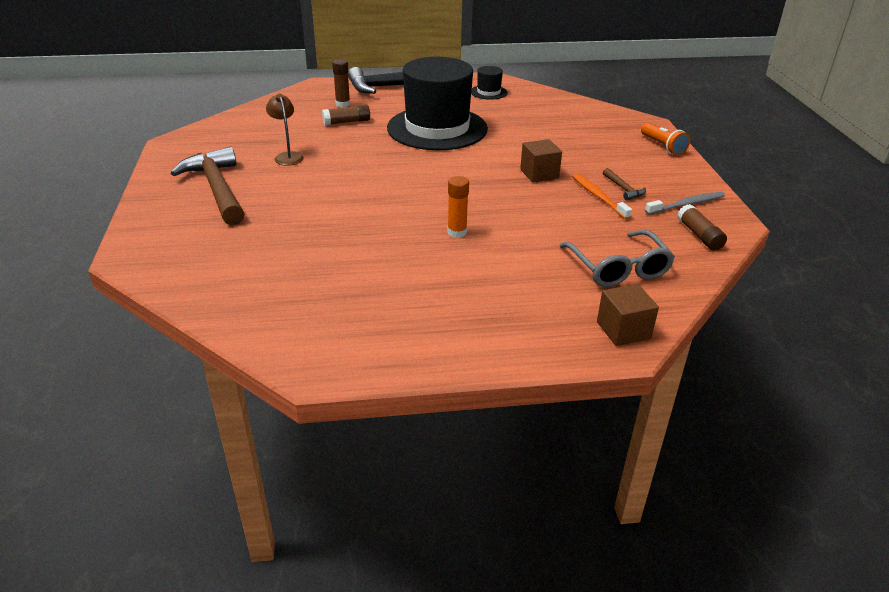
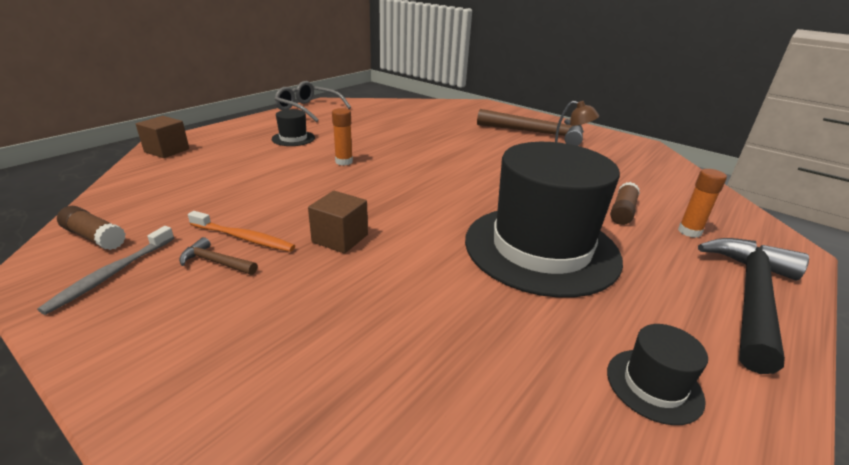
camera: 135 degrees right, 5 degrees down
brown glue stick [332,59,350,107] -> orange glue stick [678,169,727,238]
grey glasses [560,230,675,287] -> grey glasses moved to [275,81,351,122]
orange flashlight [641,123,690,155] -> none
none -> black hat [272,109,315,146]

